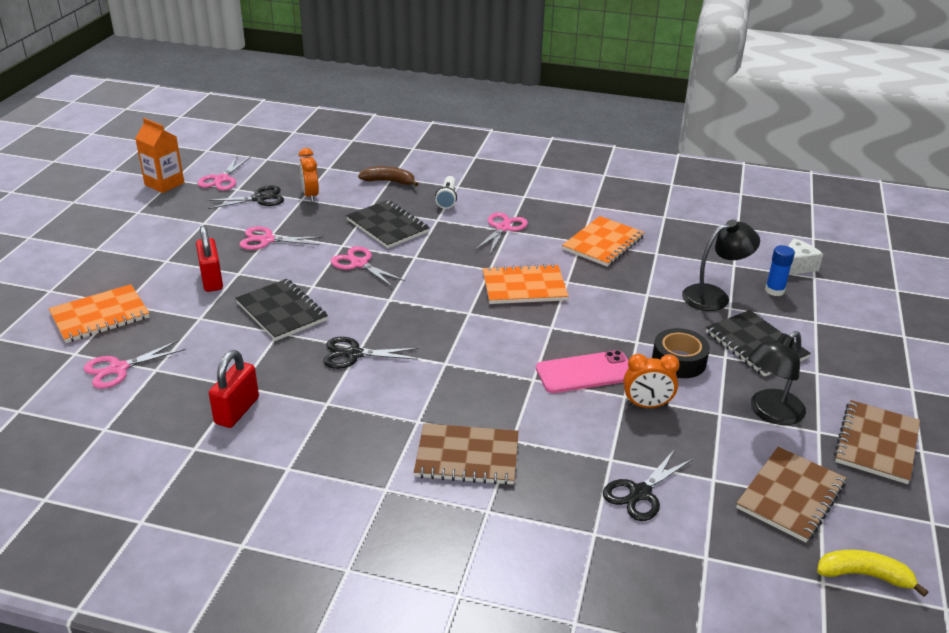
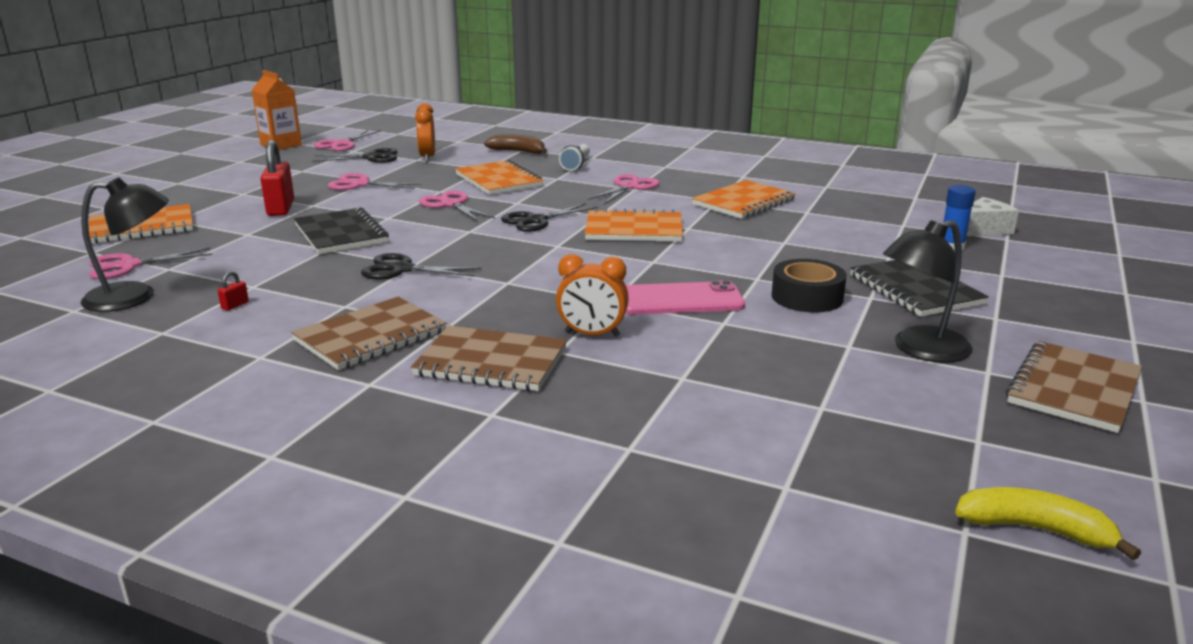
camera: 10 degrees right, 10 degrees down
red padlock [209,350,259,428] -> red padlock [218,271,249,311], size x0.41
black notebook [346,200,430,248] -> orange notebook [455,160,544,195]
black scissors [603,449,693,521] -> black scissors moved to [501,203,598,232]
orange clock [623,354,680,408] -> orange clock moved to [556,254,629,337]
black lamp [682,220,760,311] -> black lamp moved to [81,177,169,312]
brown notebook [736,447,846,542] -> brown notebook moved to [291,297,447,370]

